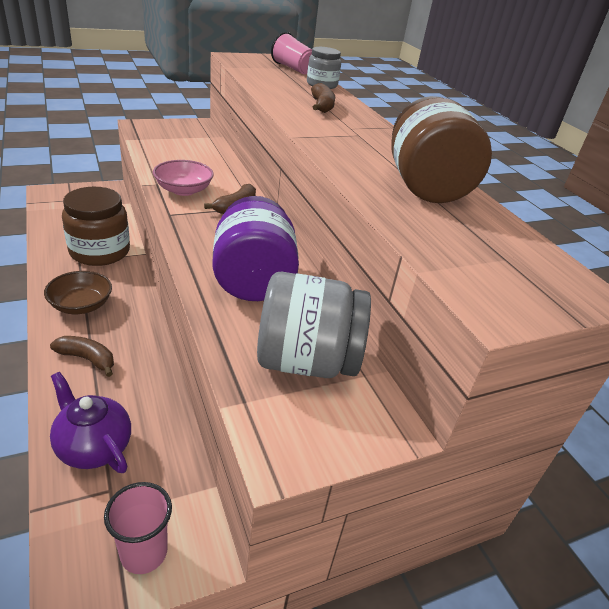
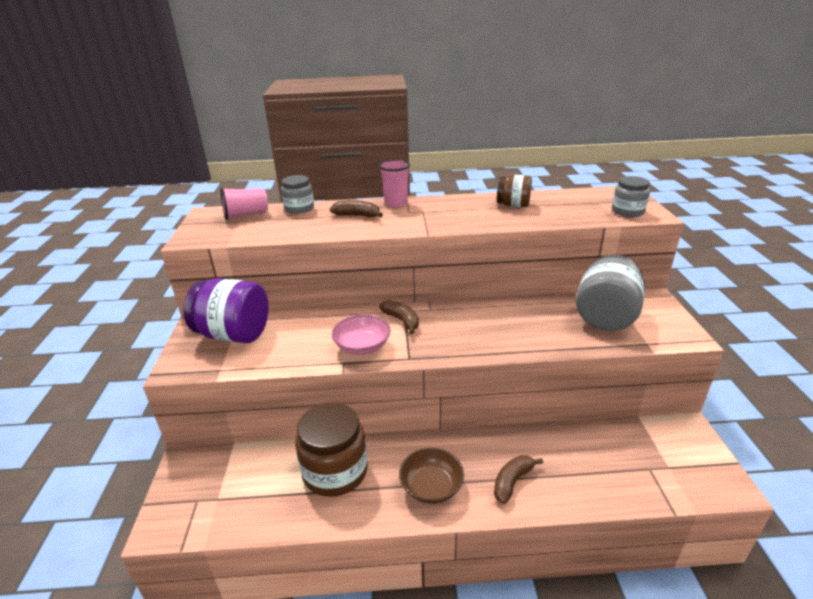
camera: 65 degrees left, 5 degrees down
purple teapot [50,372,131,473] -> none
pink cup [104,482,172,574] -> pink cup moved to [379,160,410,207]
purple jar [213,196,299,301] -> purple jar moved to [184,278,269,343]
brown jar [391,96,492,203] -> brown jar [497,174,532,207], size x0.57
none -> grey jar [612,176,650,217]

